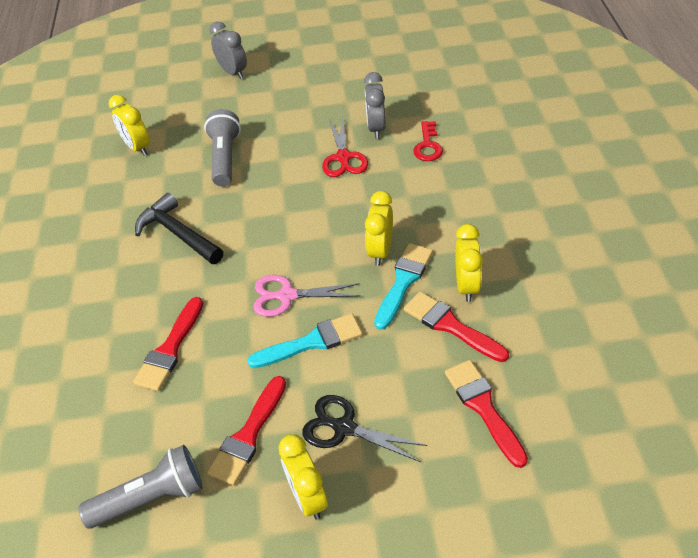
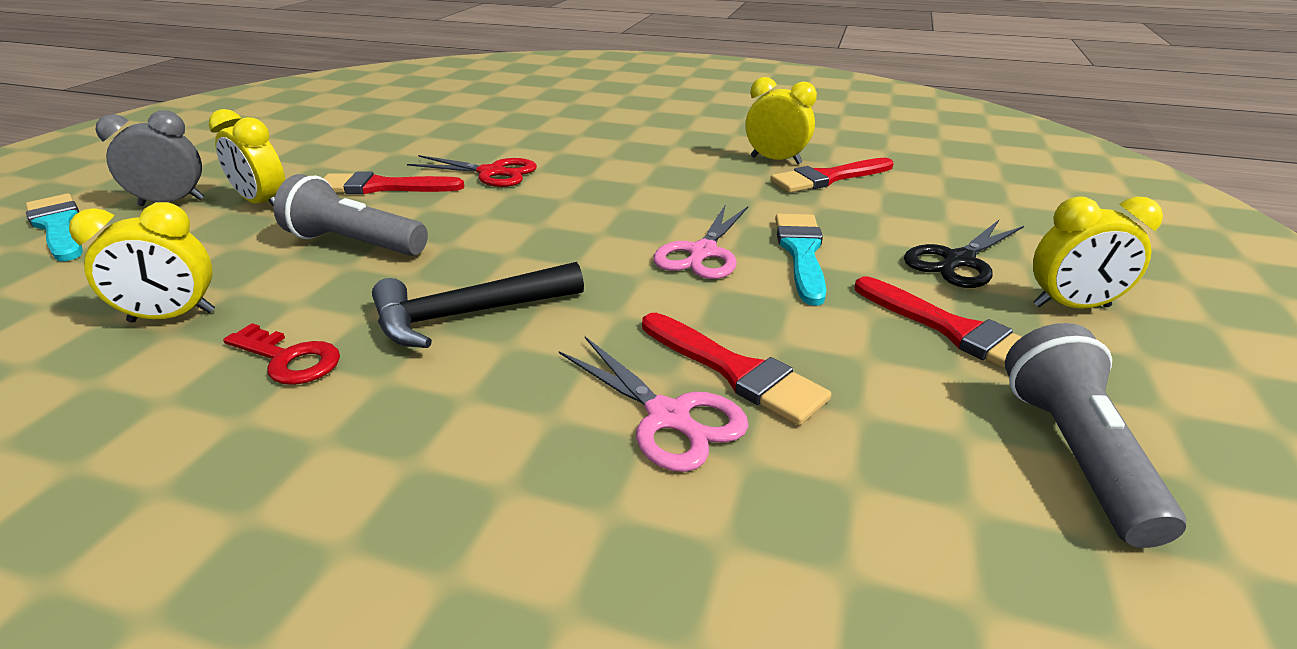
camera: 70 degrees left, 15 degrees down
grey clock [364,72,385,139] -> none
yellow clock [365,191,393,266] -> yellow clock moved to [209,109,285,207]
turquoise brush [374,243,433,330] -> turquoise brush moved to [26,194,83,261]
red key [413,121,443,161] -> red key moved to [223,323,340,385]
red brush [445,360,528,468] -> red brush moved to [323,171,464,194]
none -> pink scissors [559,337,749,472]

